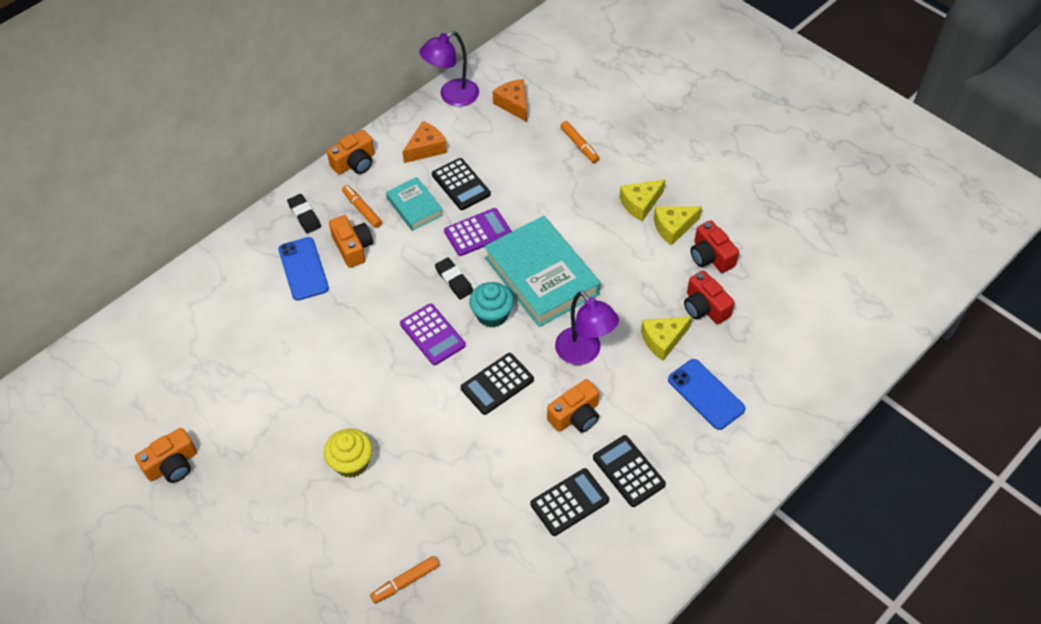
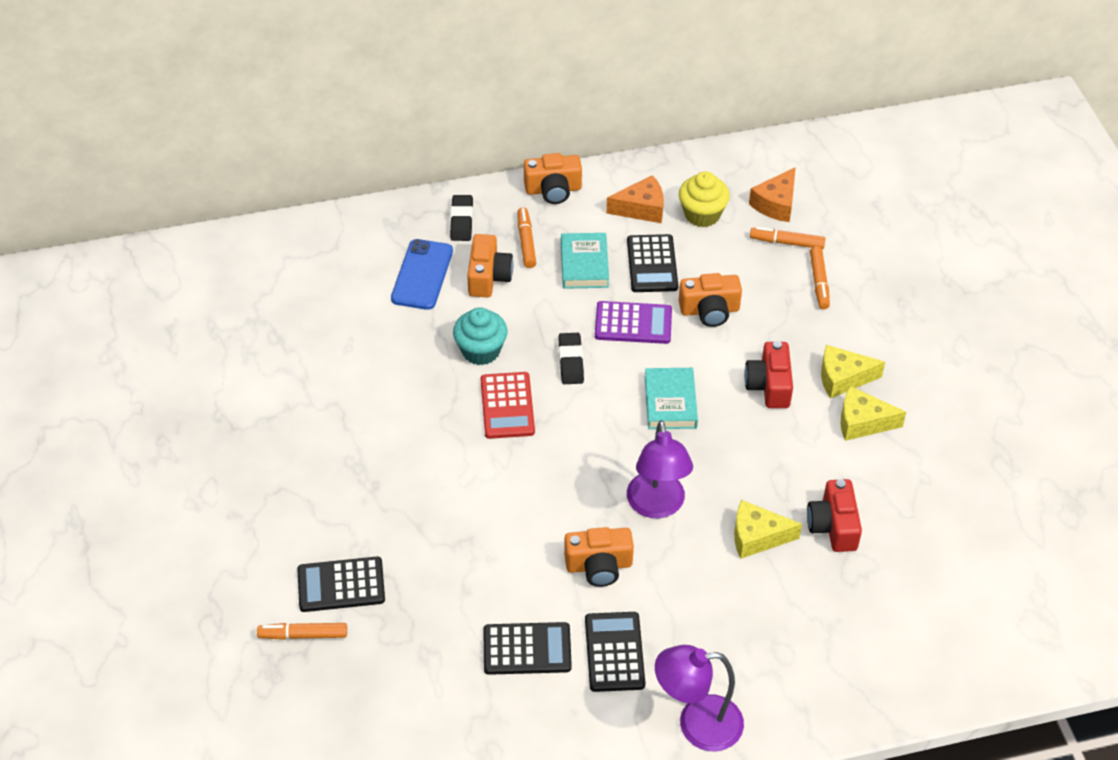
camera: 30 degrees right, 5 degrees down
orange camera [135,428,197,483] -> orange camera moved to [679,273,742,327]
yellow cupcake [324,429,373,478] -> yellow cupcake moved to [679,171,730,227]
purple calculator [400,303,466,365] -> red calculator [481,372,535,439]
purple lamp [419,31,479,107] -> purple lamp moved to [655,645,744,751]
black calculator [461,353,534,415] -> black calculator moved to [297,557,385,612]
turquoise cupcake [469,282,514,328] -> turquoise cupcake moved to [453,307,508,365]
turquoise book [484,216,600,327] -> turquoise book [645,368,698,429], size x0.52
orange cheese [492,79,527,122] -> orange cheese turned 150 degrees counterclockwise [749,167,796,222]
blue phone [668,359,745,430] -> none
red camera [690,220,739,273] -> red camera moved to [744,341,793,408]
none -> orange marker [750,227,826,249]

